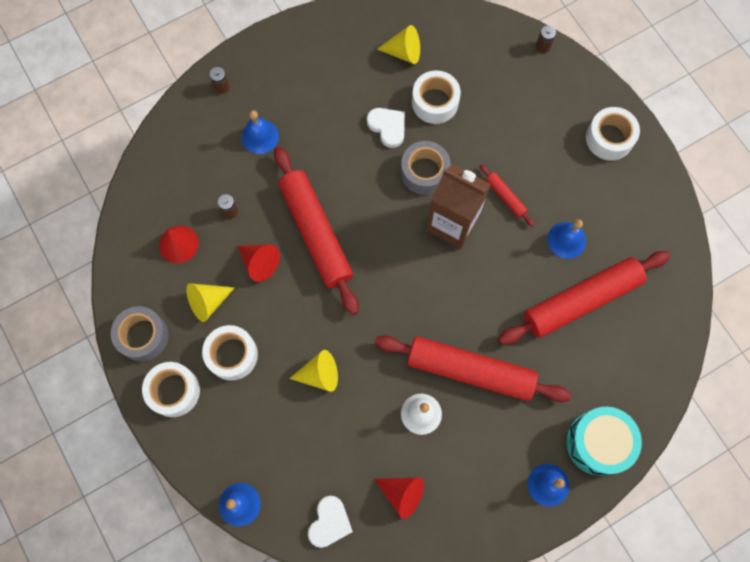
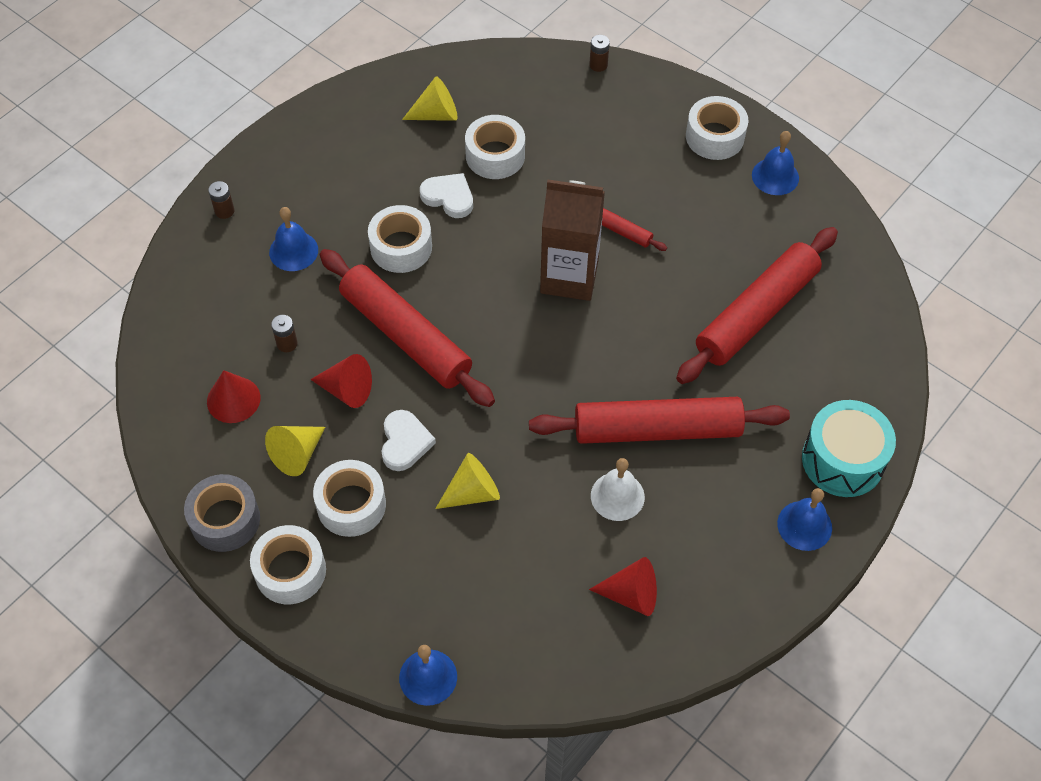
camera: 20 degrees left, 15 degrees down
white heart [308,496,353,548] -> white heart moved to [381,410,436,471]
grey tape [401,141,450,195] -> none
blue bell [547,219,586,259] -> blue bell moved to [752,131,799,195]
none -> white tape [368,205,432,273]

